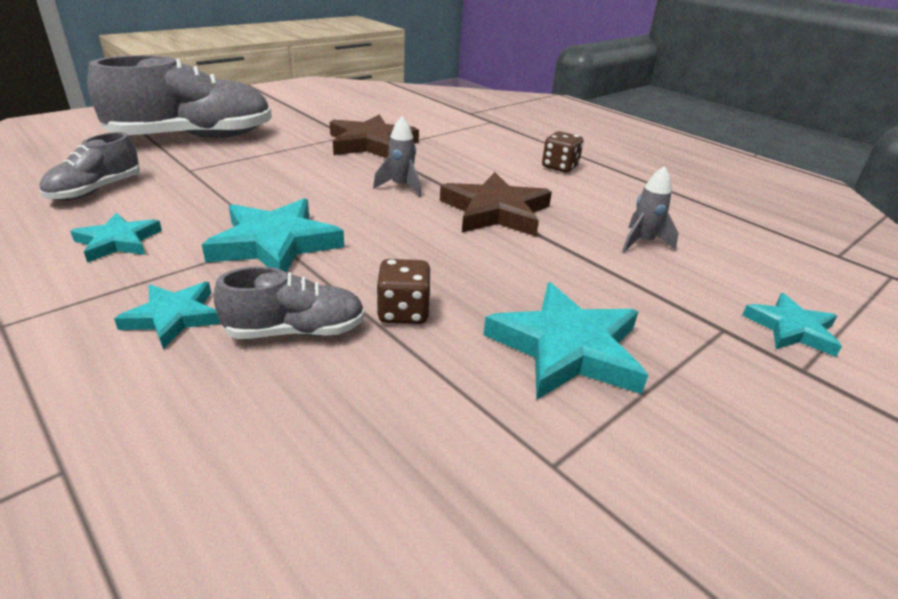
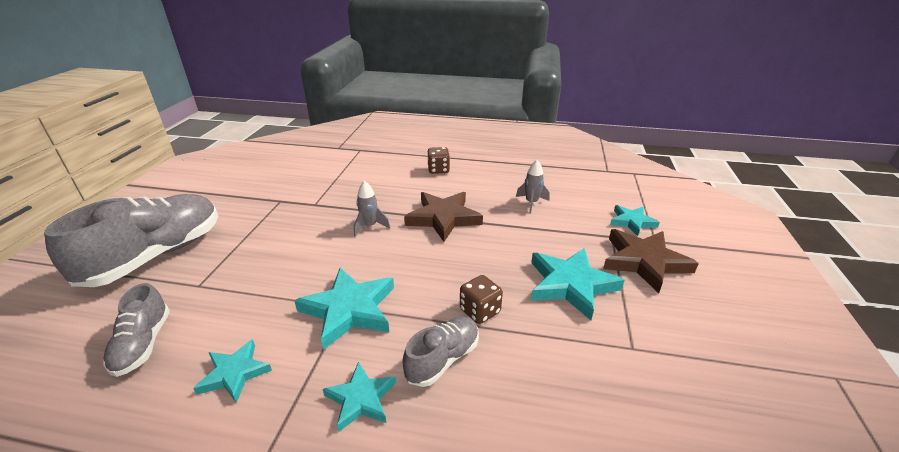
camera: 35 degrees left, 0 degrees up
brown star [330,114,419,158] -> brown star moved to [603,229,699,293]

